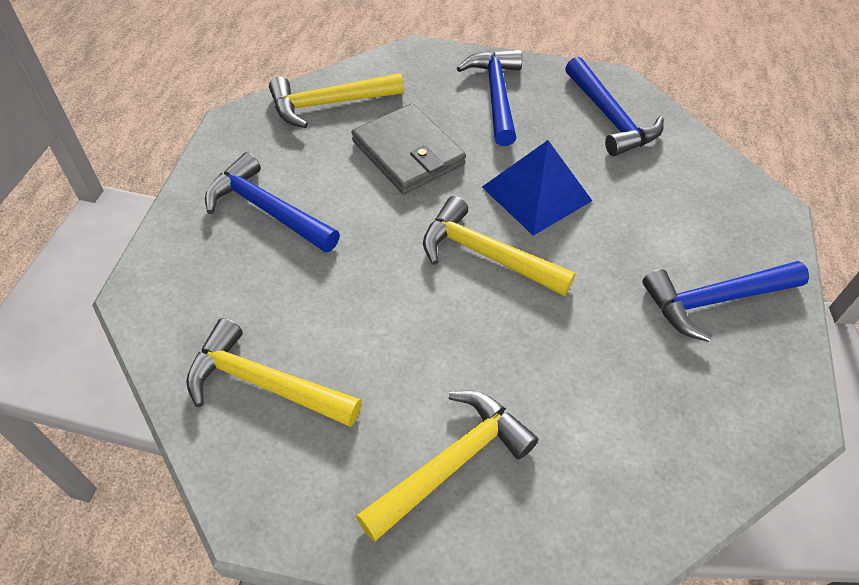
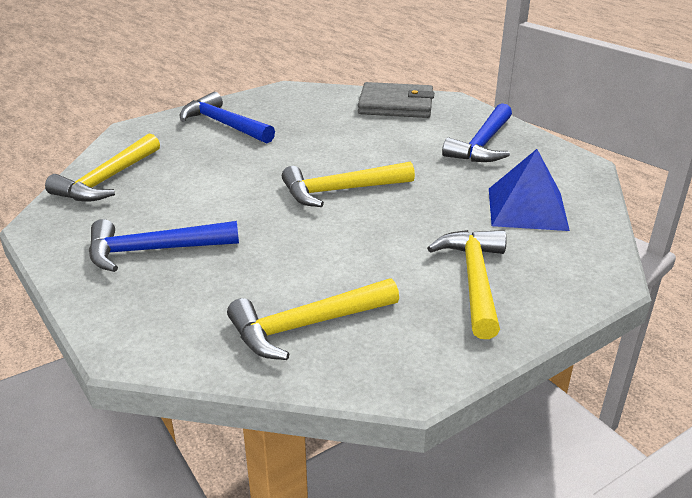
camera: 45 degrees left, 20 degrees down
grey wallet [352,103,466,195] -> grey wallet moved to [358,82,434,118]
blue pyramid [482,140,592,236] -> blue pyramid moved to [489,149,570,231]
blue hammer [565,57,664,156] -> none

